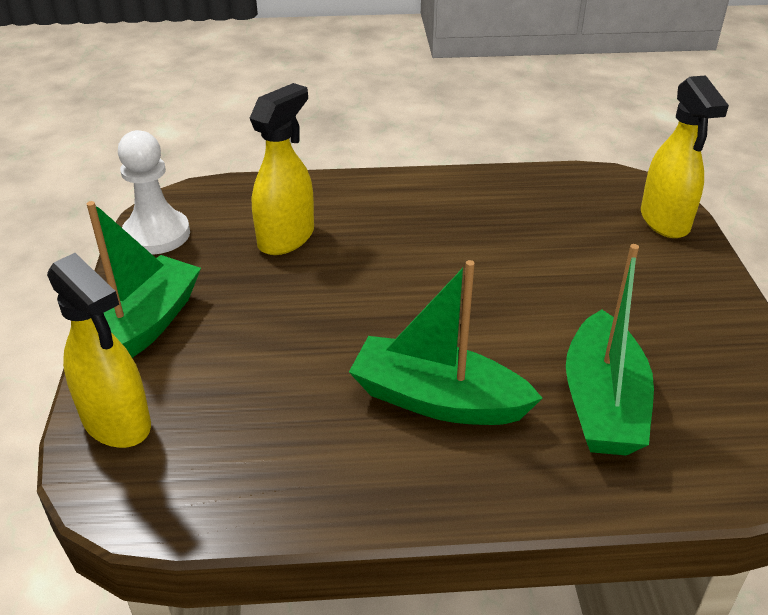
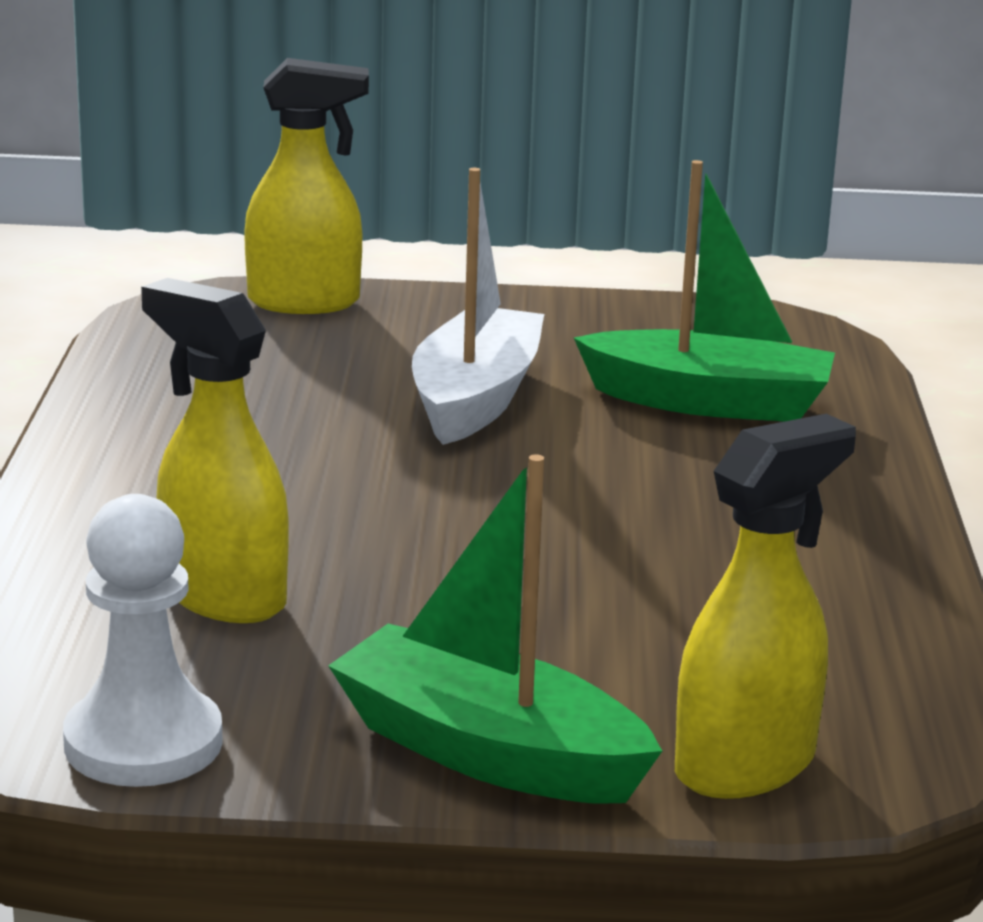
camera: 85 degrees left, 15 degrees down
green boat [349,260,542,425] -> none
none -> white boat [412,168,544,445]

